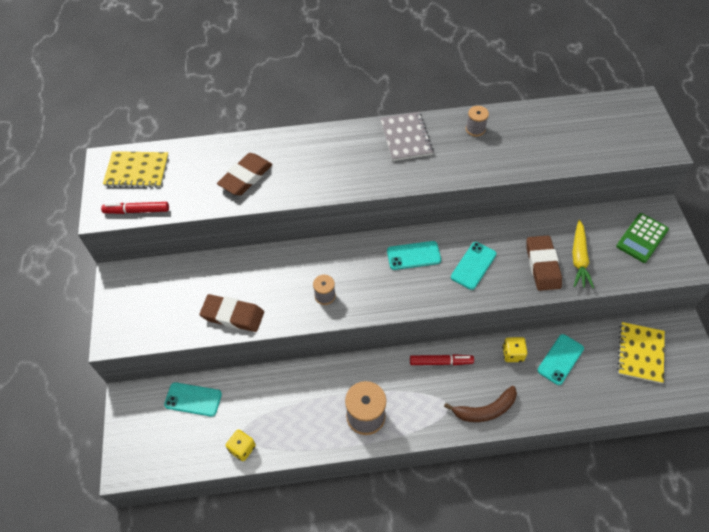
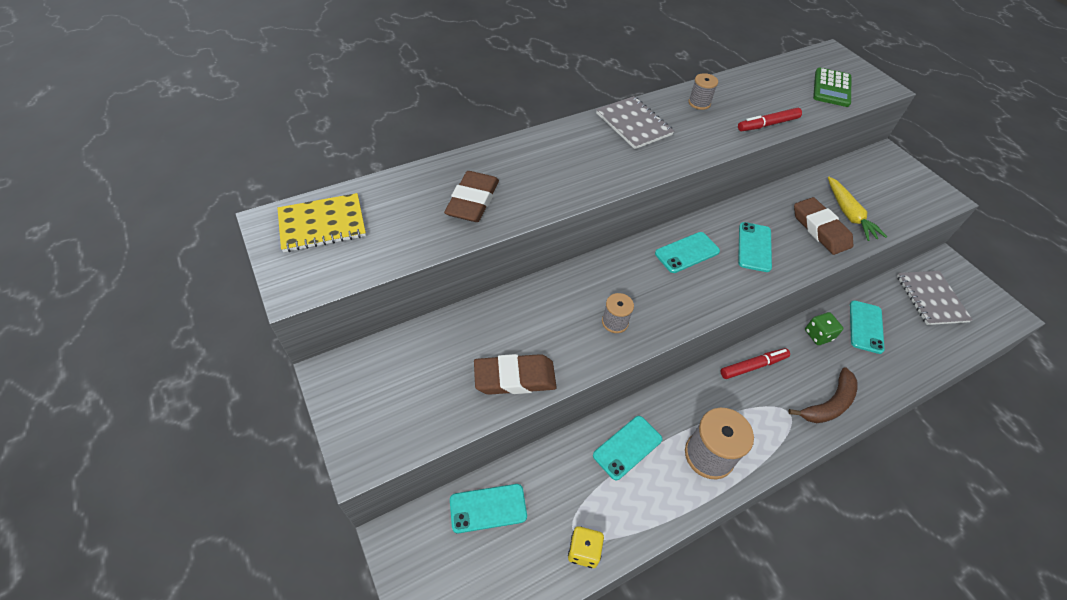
camera: 25 degrees left, 5 degrees down
red marker [101,202,169,214] -> red marker moved to [738,108,802,131]
yellow dice [503,337,527,362] -> green dice [805,312,843,345]
green calculator [616,213,669,263] -> green calculator moved to [813,68,851,107]
yellow notebook [617,322,665,384] -> grey notebook [897,271,972,325]
none -> turquoise phone [593,416,662,480]

